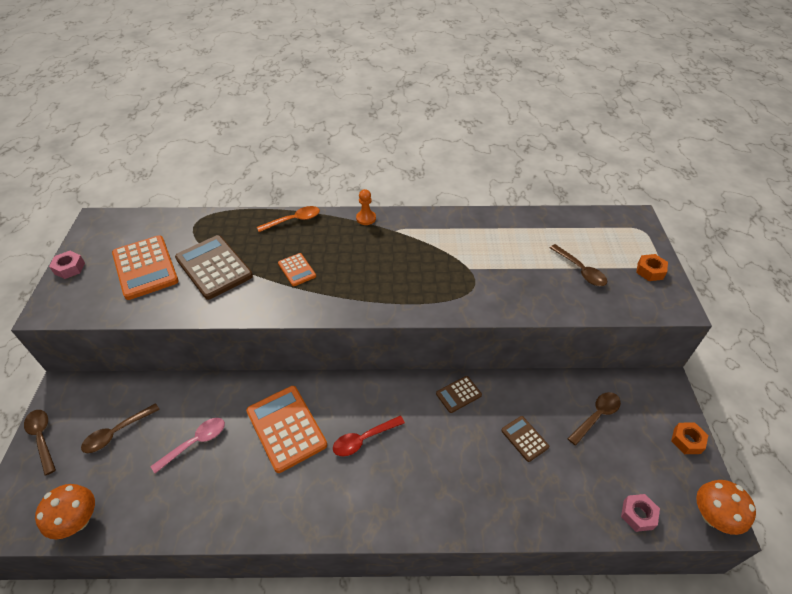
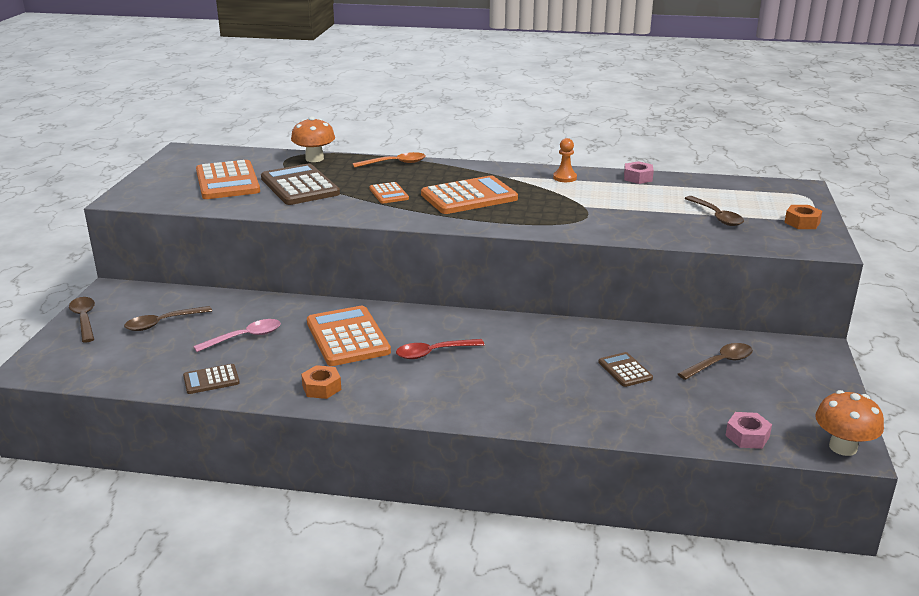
camera: 10 degrees right, 20 degrees down
orange mushroom [35,484,95,539] -> orange mushroom moved to [291,116,335,162]
pink nut [49,251,85,279] -> pink nut moved to [624,161,654,184]
orange pawn [356,189,376,225] -> orange pawn moved to [553,138,577,182]
brown calculator [436,376,482,413] -> brown calculator moved to [183,364,240,394]
orange nut [671,422,708,454] -> orange nut moved to [301,365,341,399]
none -> orange calculator [421,176,518,214]

